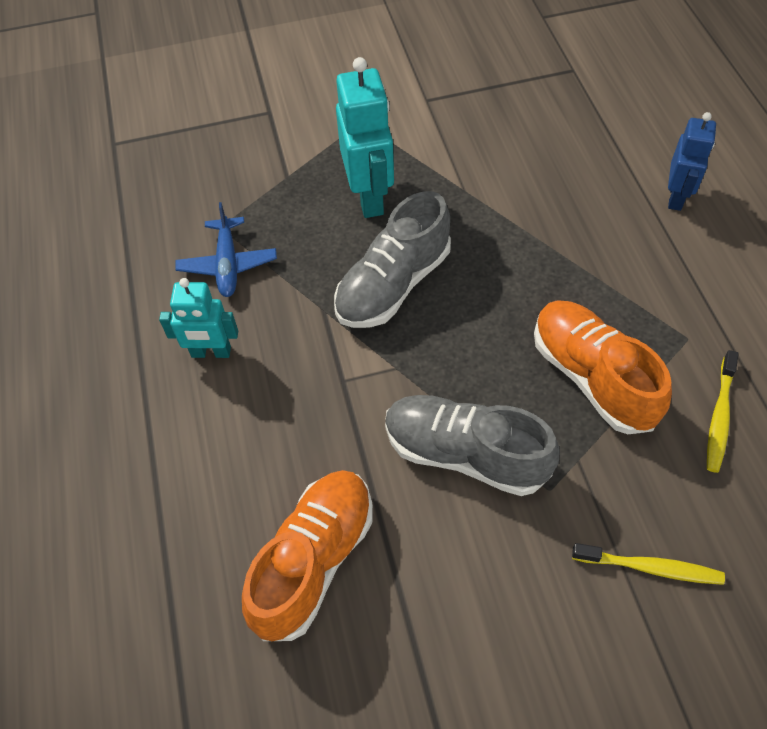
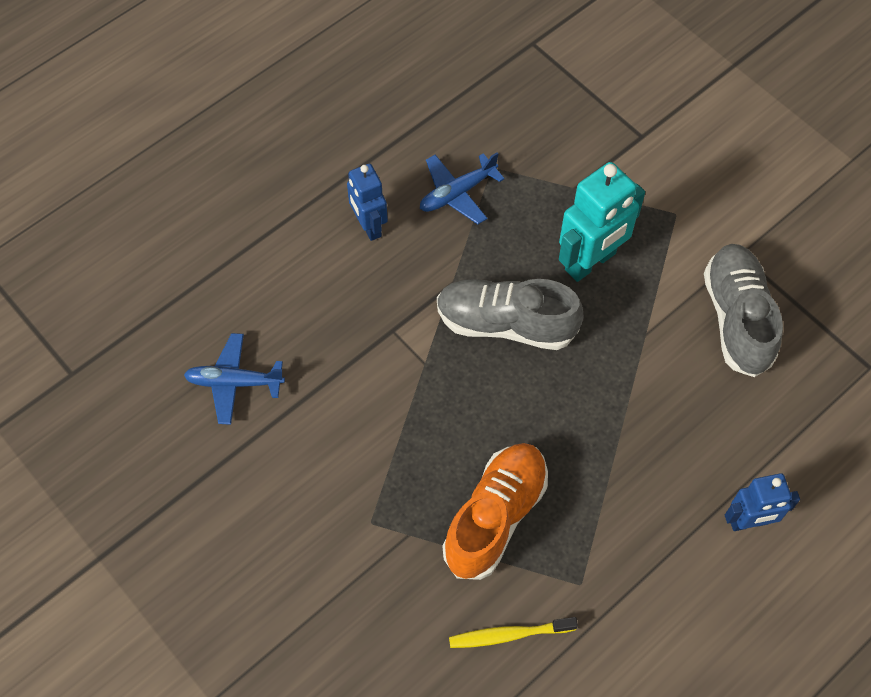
camera: 60 degrees right, 5 degrees up
turquoise robot [159,278,238,358] -> blue robot [347,164,388,241]
orange shoe [242,470,373,641] -> blue plane [184,333,285,425]
grey shoe [385,395,560,496] -> grey shoe moved to [704,244,783,377]
yellow toothbrush [572,543,725,585] -> none

